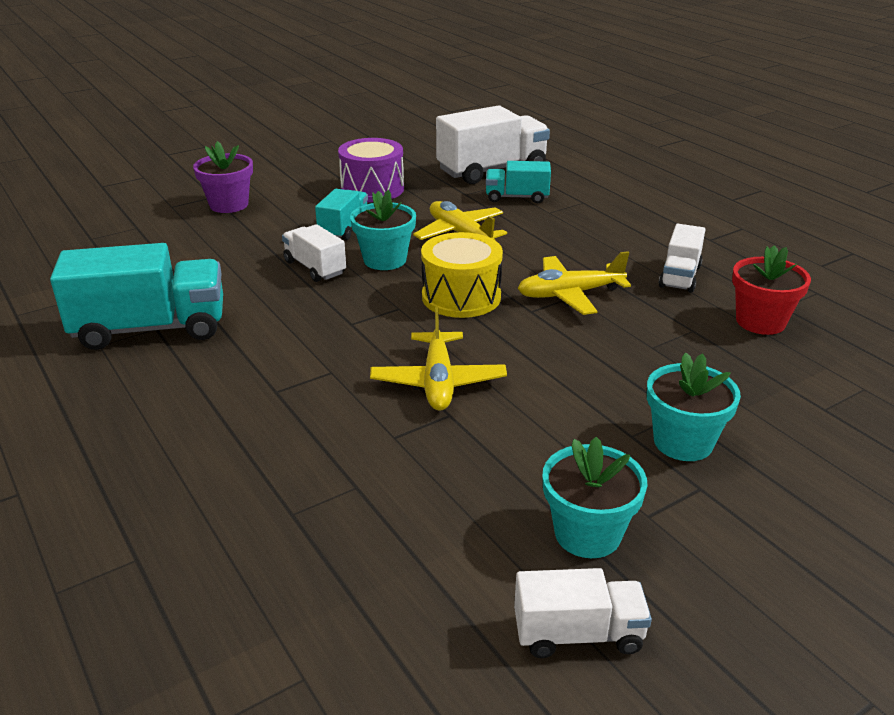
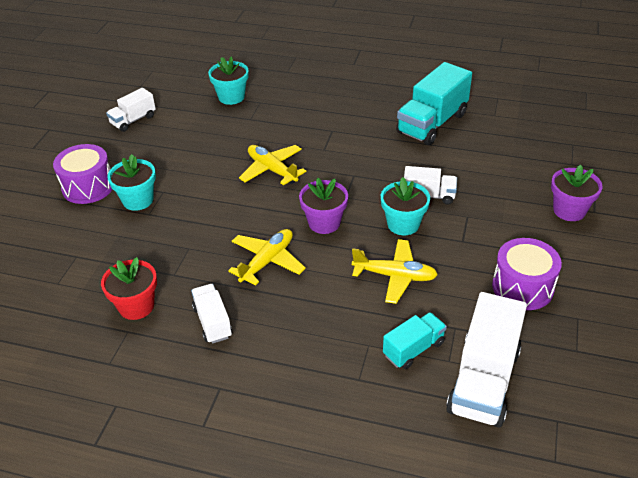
camera: 140 degrees right, 10 degrees up
turquoise truck [315,189,368,240] -> none
yellow drum [421,232,503,318] -> purple flower pot [299,178,348,234]
turquoise flower pot [542,437,647,558] -> turquoise flower pot moved to [208,56,249,105]
none -> purple drum [53,144,113,204]

